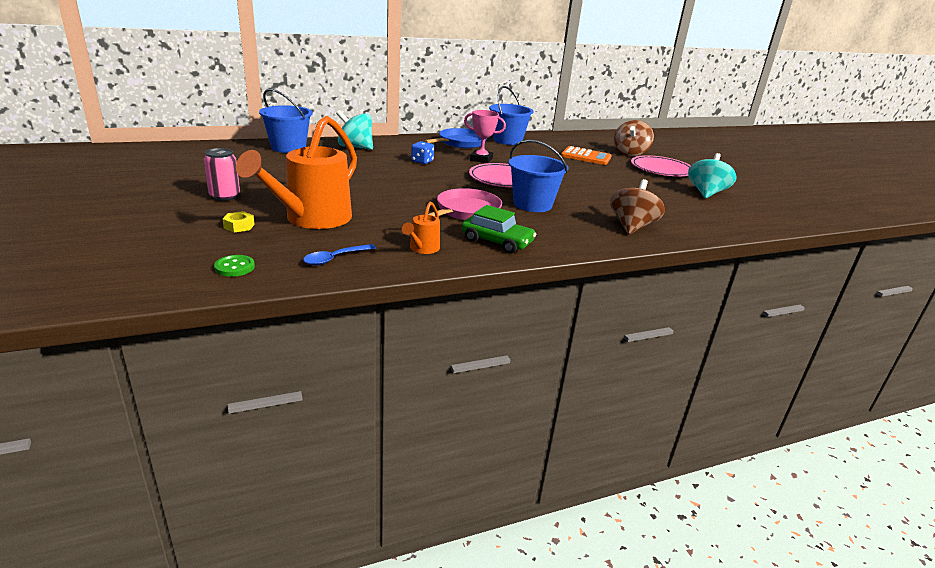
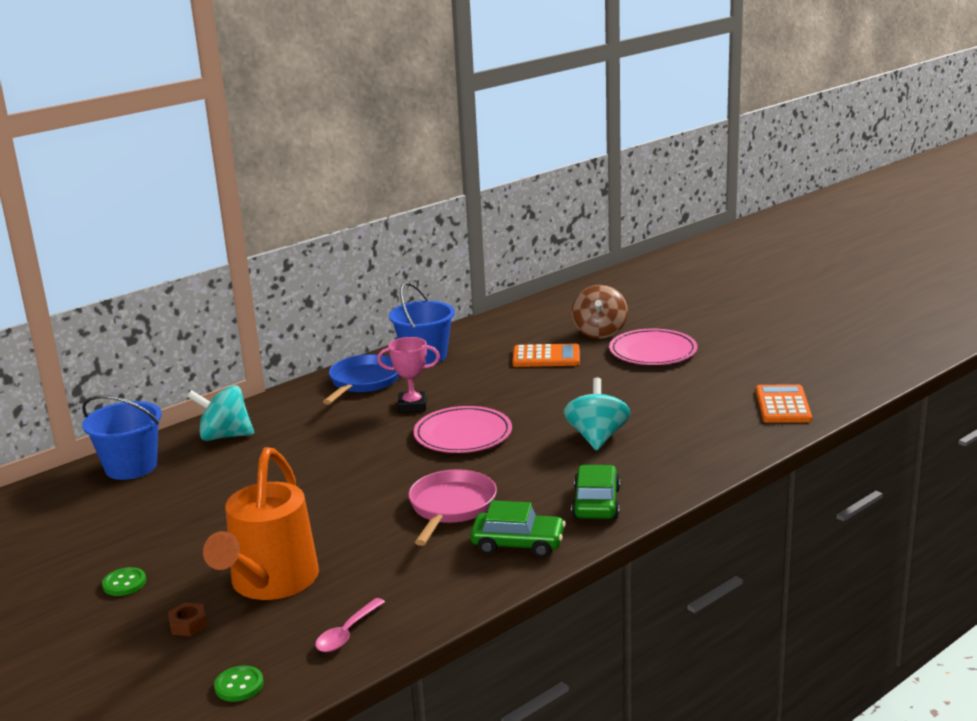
camera: 15 degrees left, 5 degrees down
pink can [204,148,240,201] -> green button [102,567,146,596]
yellow nut [222,211,255,232] -> brown nut [168,602,207,636]
blue spoon [303,244,376,265] -> pink spoon [315,598,385,652]
orange watering can [402,202,440,254] -> none
blue dice [411,141,434,164] -> none
blue bucket [508,140,568,212] -> none
brown spinning top [610,179,665,234] -> none
turquoise spinning top [688,153,737,198] -> turquoise spinning top moved to [564,378,630,451]
none -> green car [571,465,620,519]
none -> orange calculator [756,384,812,423]

